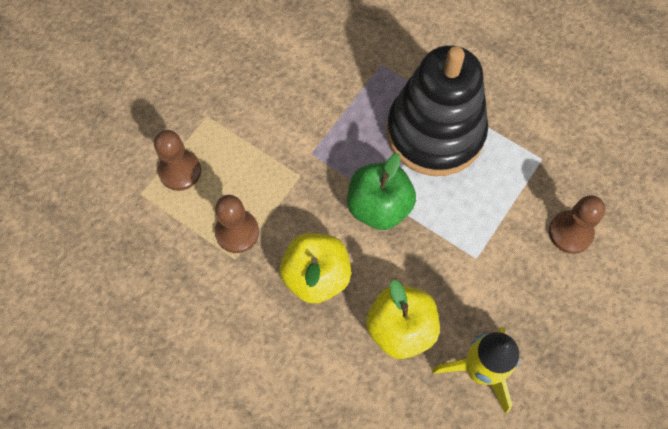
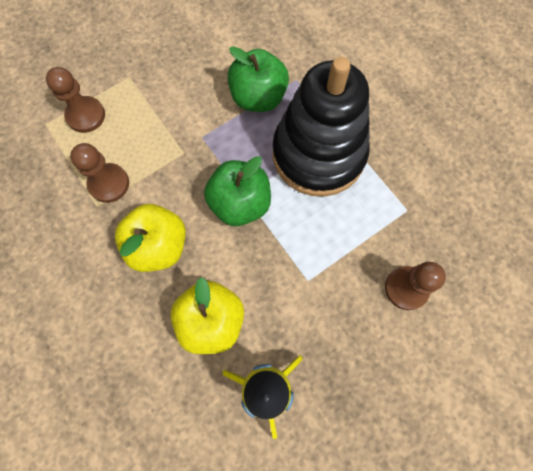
camera: 20 degrees right, 5 degrees up
none -> green apple [227,46,289,112]

